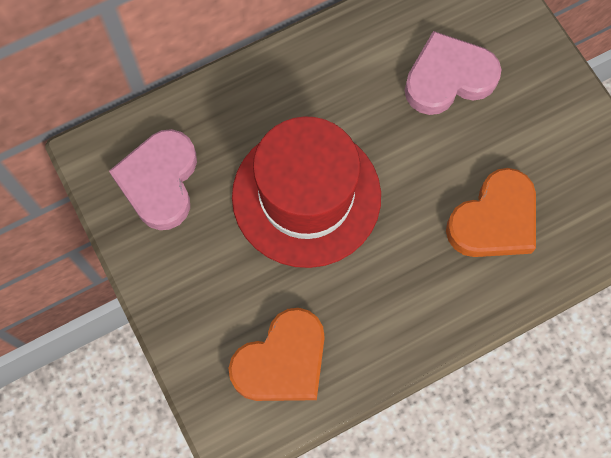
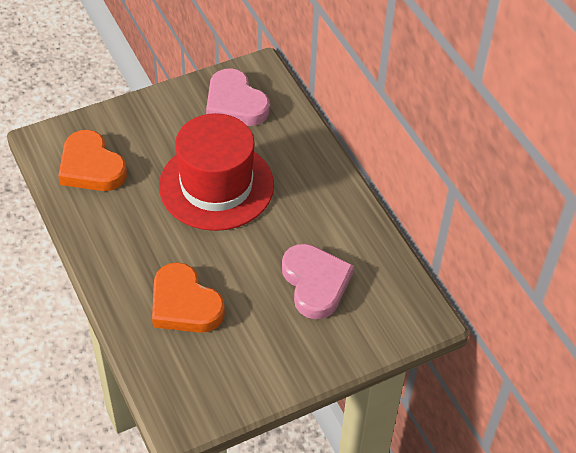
camera: 90 degrees right, 20 degrees down
pink heart [109,129,197,230] -> pink heart turned 135 degrees counterclockwise [206,68,269,126]

